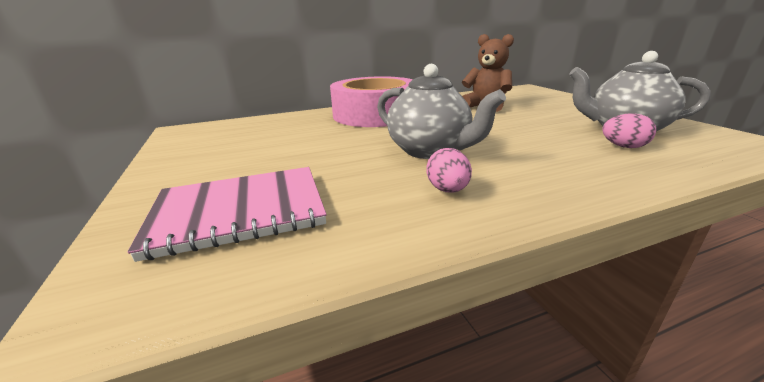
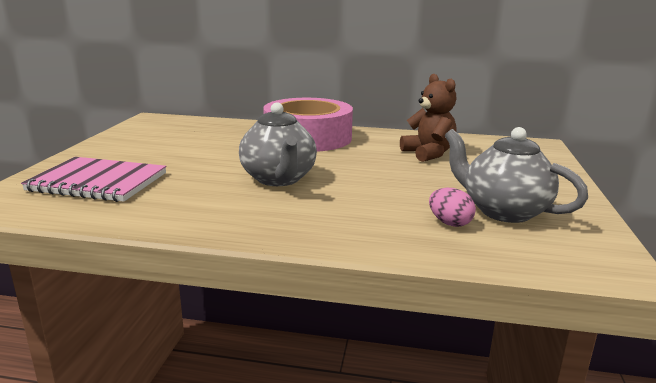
camera: 30 degrees right, 5 degrees down
pink egg [427,148,472,193] -> none

